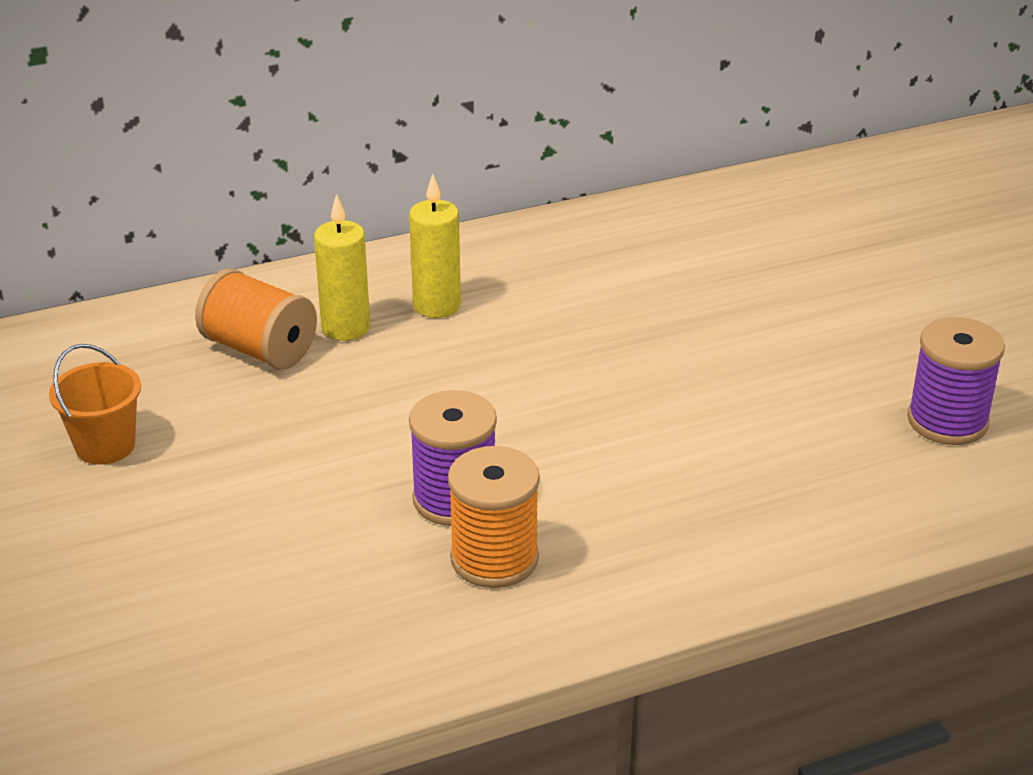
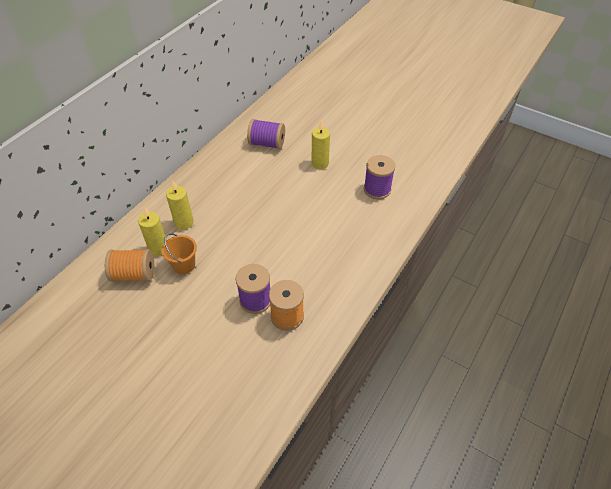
camera: 35 degrees left, 15 degrees up
orange bucket [49,344,141,465] -> orange bucket moved to [162,233,197,274]
none -> purple spool [247,119,285,149]
none -> yellow candle [311,120,330,169]

